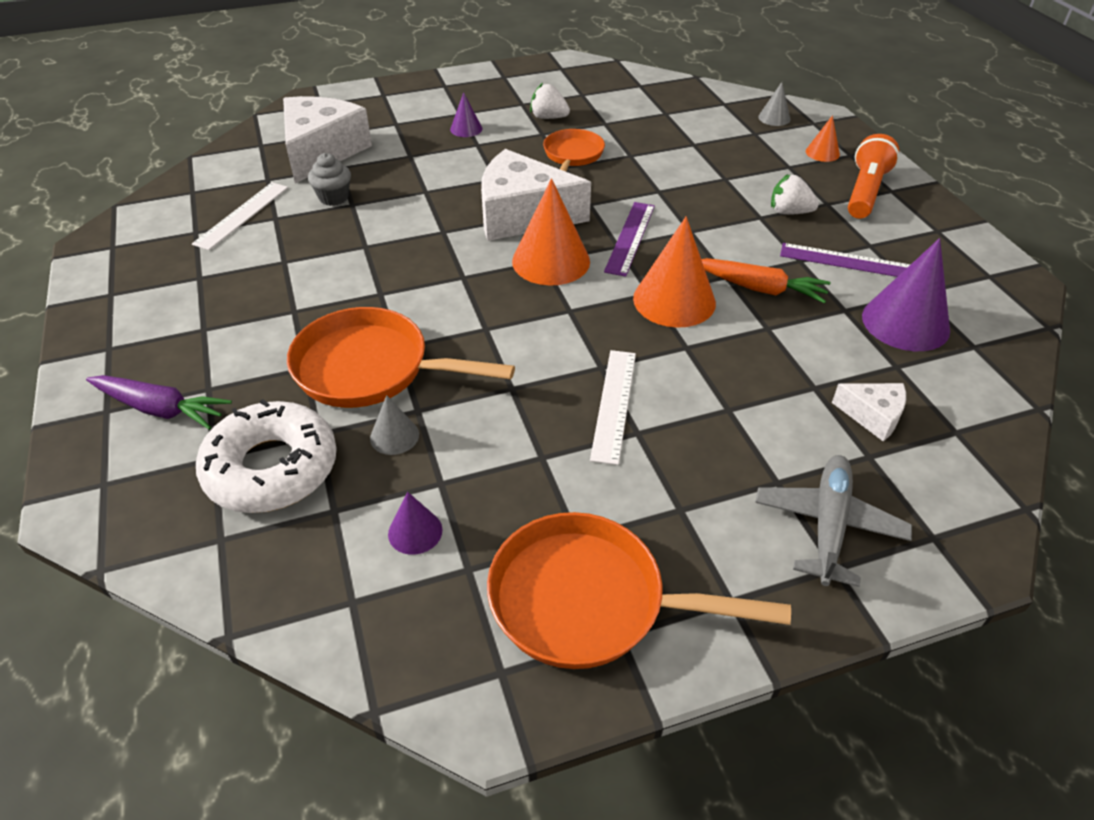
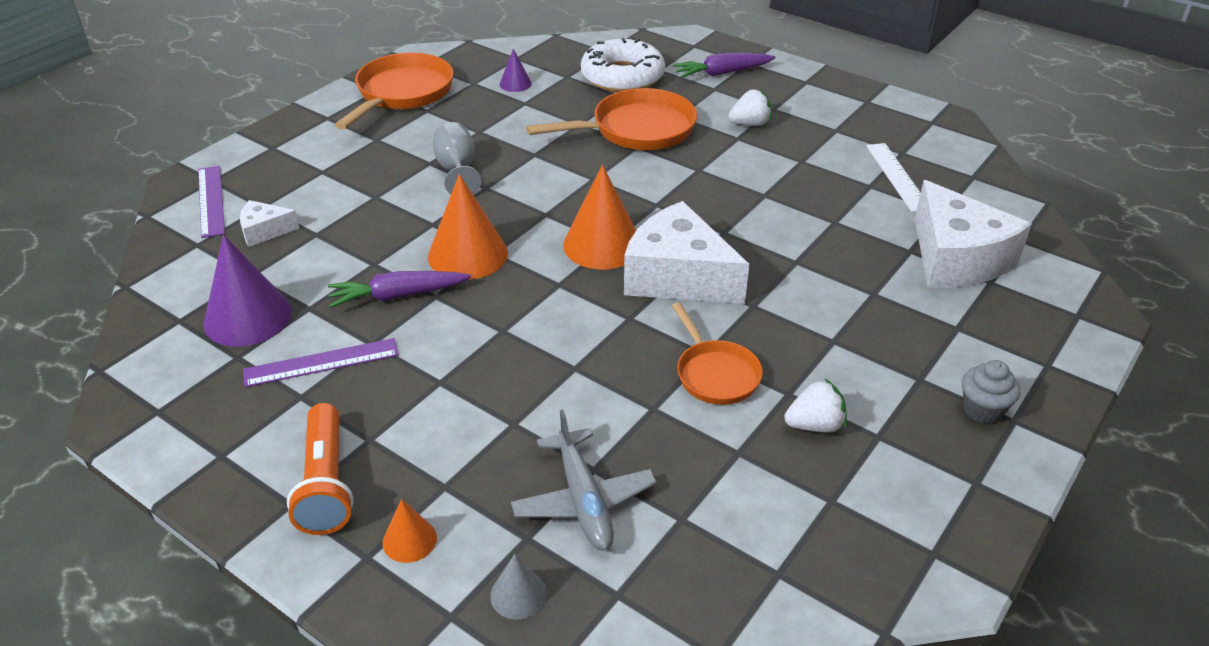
camera: 145 degrees right, 5 degrees down
grey cupcake [308,153,351,206] -> grey cupcake moved to [962,360,1020,424]
grey cone [370,395,419,455] -> none
purple cone [450,92,482,137] -> none
white cheese [481,149,591,241] -> white cheese turned 120 degrees counterclockwise [624,201,749,304]
orange pan [487,512,791,669] -> orange pan turned 45 degrees counterclockwise [335,53,454,130]
white ruler [590,350,636,465] -> grey goblet [433,122,482,194]
purple ruler [604,202,655,277] -> purple ruler moved to [198,166,225,238]
orange carrot [701,258,831,303] -> purple carrot [328,271,471,308]
grey plane [755,455,912,587] -> grey plane moved to [511,409,657,551]
white strawberry [771,174,819,215] -> white strawberry moved to [728,89,772,126]

